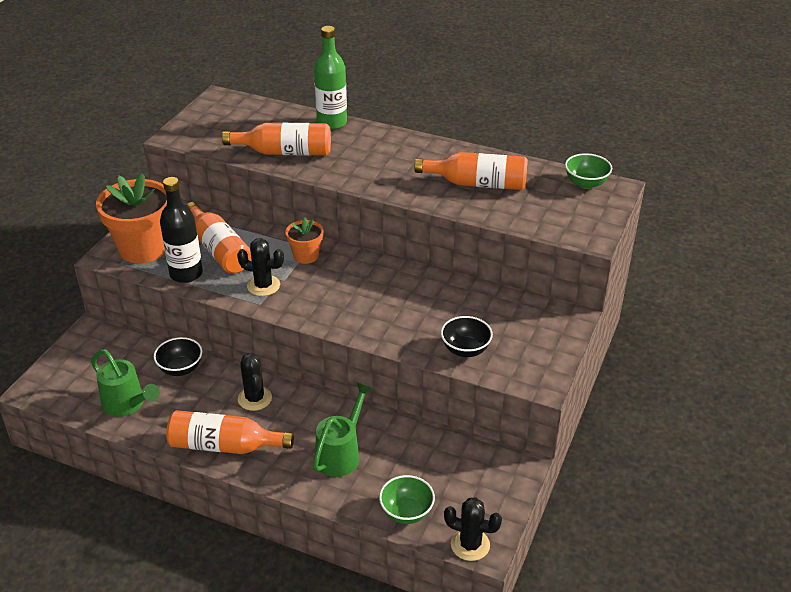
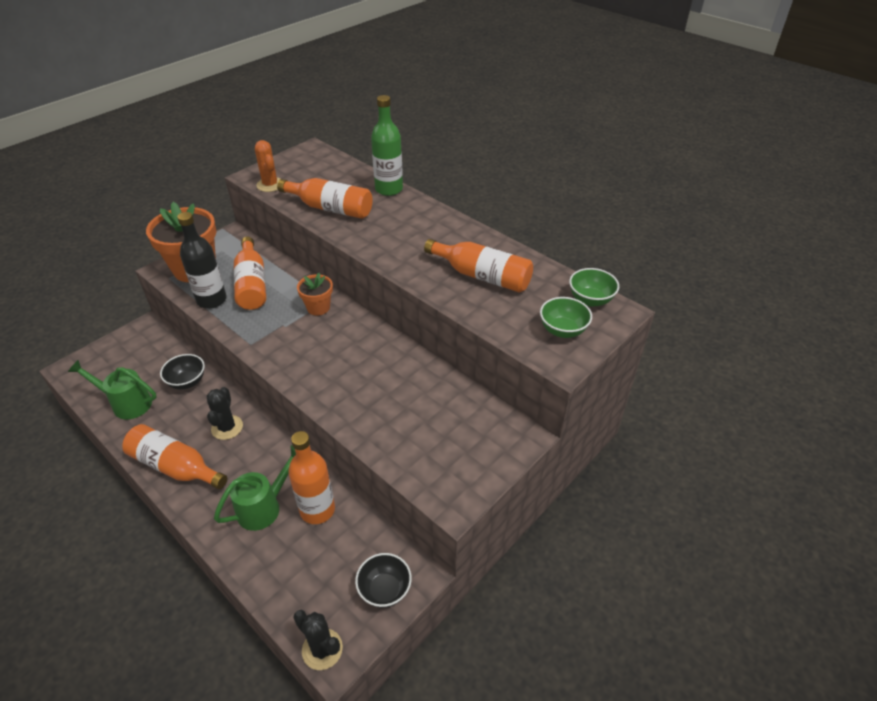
camera: 20 degrees right, 5 degrees up
green watering can [91,349,160,417] -> green watering can turned 135 degrees clockwise [68,360,157,420]
black cactus [237,238,284,296] -> none
green bowl [379,475,435,524] -> green bowl moved to [540,297,592,338]
black bowl [441,316,493,357] -> black bowl moved to [355,553,412,608]
none -> orange cactus [255,140,280,192]
none -> orange bottle [288,431,335,524]

